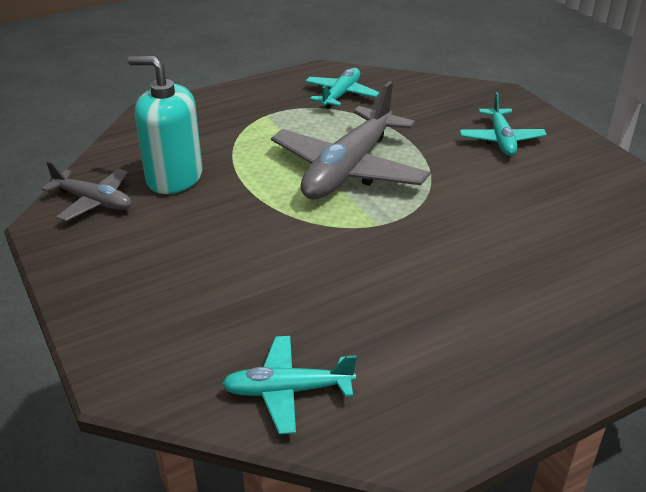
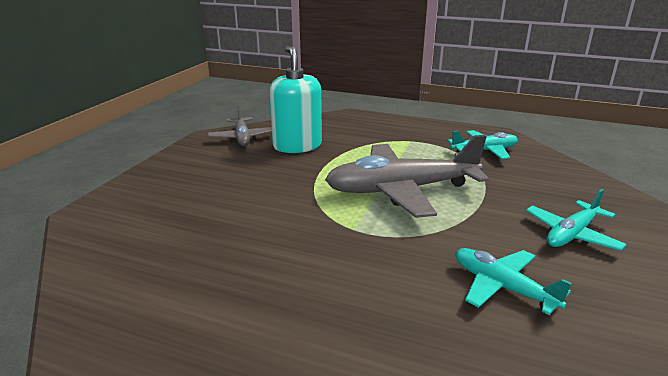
camera: 50 degrees right, 10 degrees down
turquoise plane [222,336,357,434] -> turquoise plane moved to [455,248,572,315]

